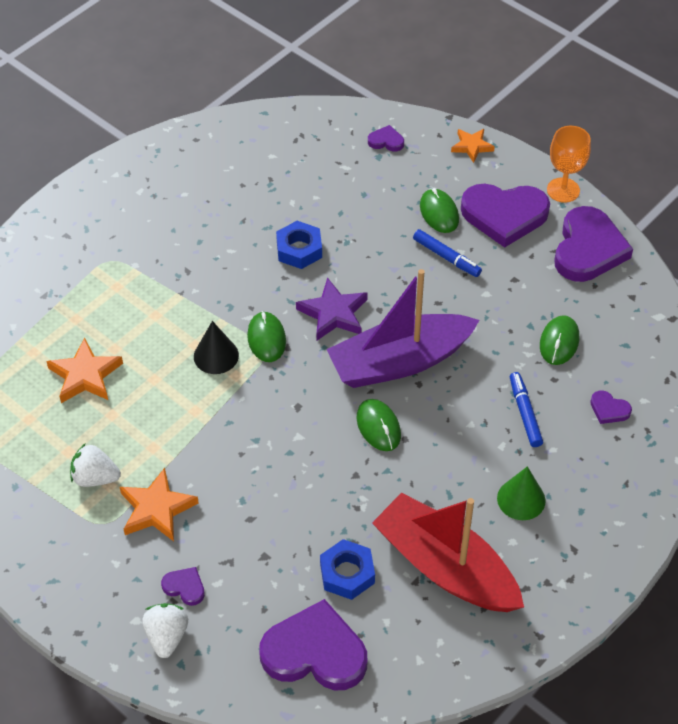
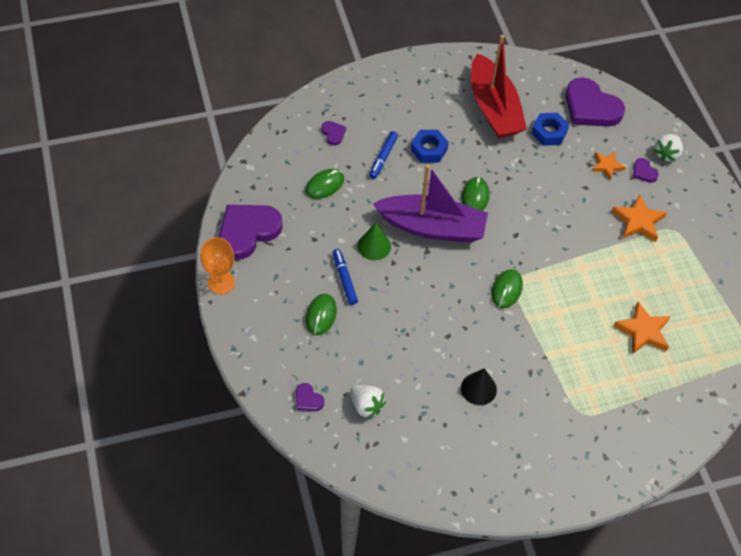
camera: 150 degrees left, 5 degrees up
white strawberry [70,444,121,487] -> white strawberry moved to [350,385,386,419]
black cone [194,321,239,374] -> black cone moved to [461,368,497,405]
blue nut [276,221,322,269] -> blue nut moved to [411,130,449,163]
purple star [296,277,368,340] -> none
orange star [451,129,495,163] -> orange star moved to [592,152,626,180]
purple heart [461,184,550,248] -> none
green cone [497,466,546,520] -> green cone moved to [358,223,391,261]

